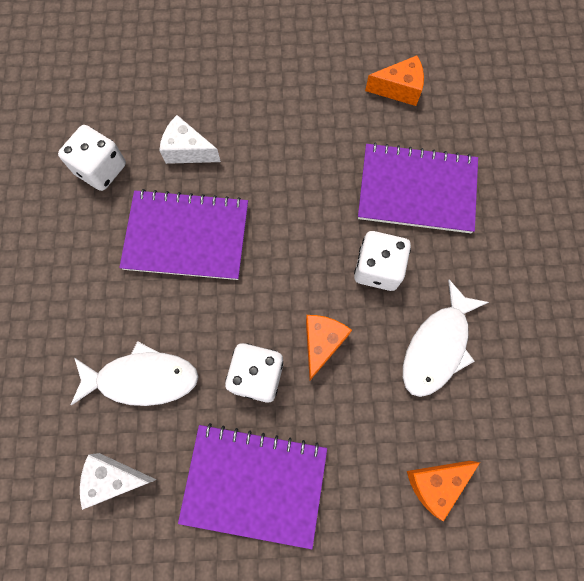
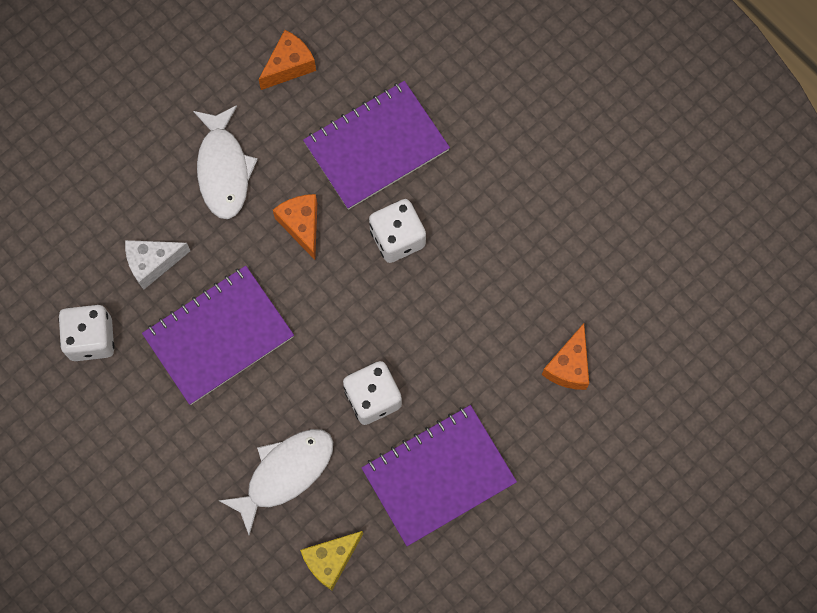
camera: 40 degrees left, 0 degrees up
white cheese [80,453,157,510] -> yellow cheese [300,531,363,590]
orange cheese [306,315,352,380] -> orange cheese moved to [273,194,317,260]
white fish [403,280,489,397] -> white fish moved to [193,105,258,219]

